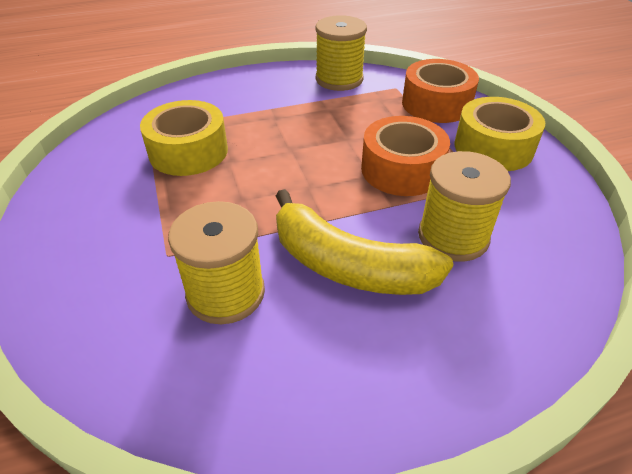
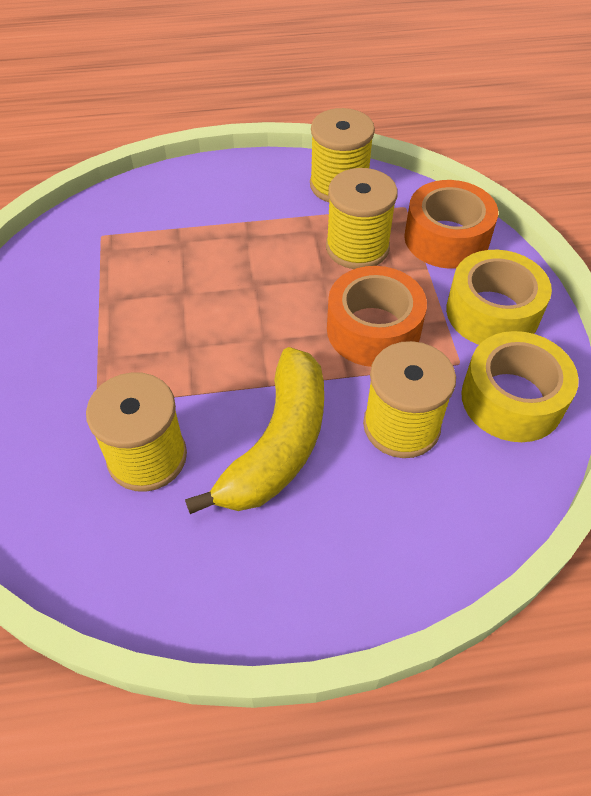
camera: 10 degrees right, 10 degrees up
yellow tape [140,100,228,176] -> yellow tape moved to [461,331,579,442]
yellow banana [276,189,453,295] -> yellow banana turned 105 degrees counterclockwise [185,347,324,514]
none -> yellow spool [326,168,398,269]

